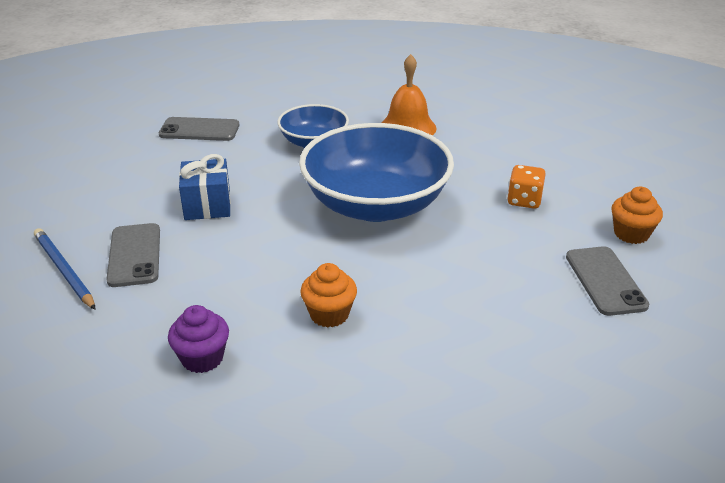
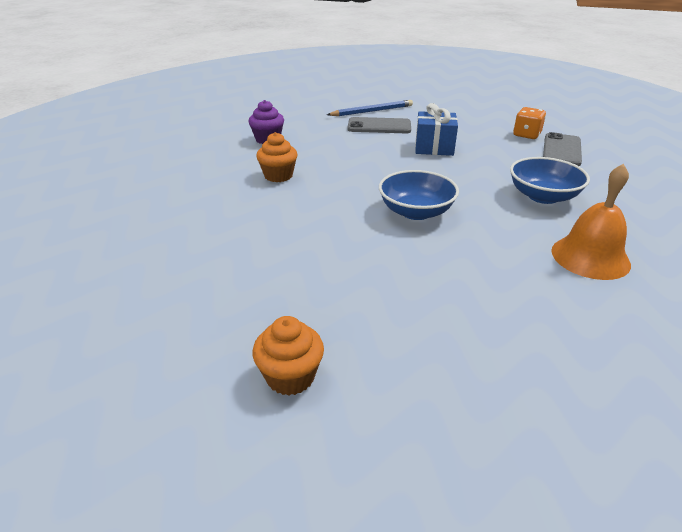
camera: 105 degrees right, 0 degrees up
blue bowl [299,123,454,222] -> blue bowl [379,170,459,220], size x0.53
orange dice [507,165,546,209] -> orange dice moved to [513,107,546,139]
grey phone [566,246,649,316] -> none

